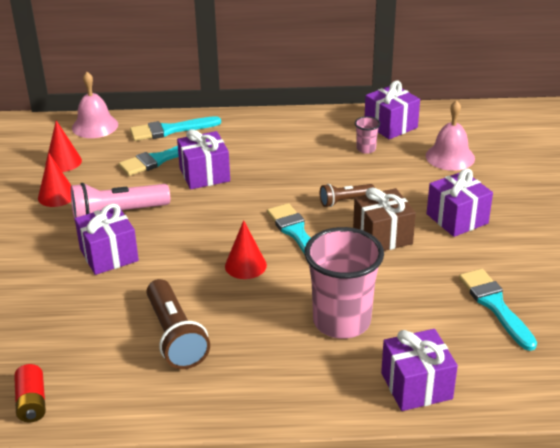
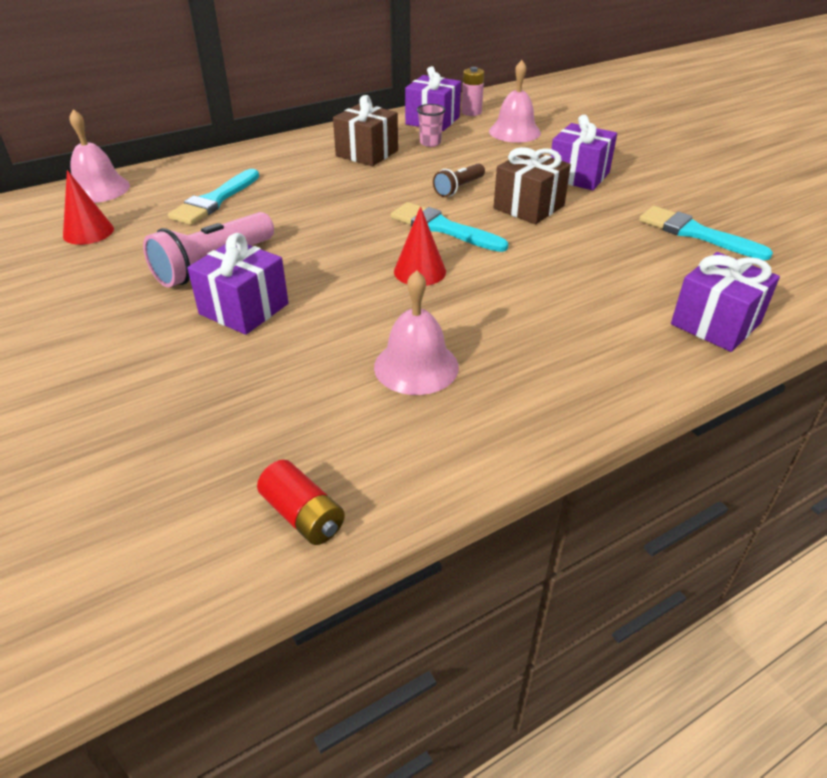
camera: 30 degrees left, 5 degrees up
red cone [38,153,71,207] -> none
turquoise brush [130,116,221,141] -> none
brown flashlight [147,279,210,369] -> pink bell [374,270,459,395]
purple gift [177,129,230,189] -> none
pink cup [304,227,384,339] -> none
none -> brown gift [333,95,398,166]
none -> pink battery [462,67,484,116]

